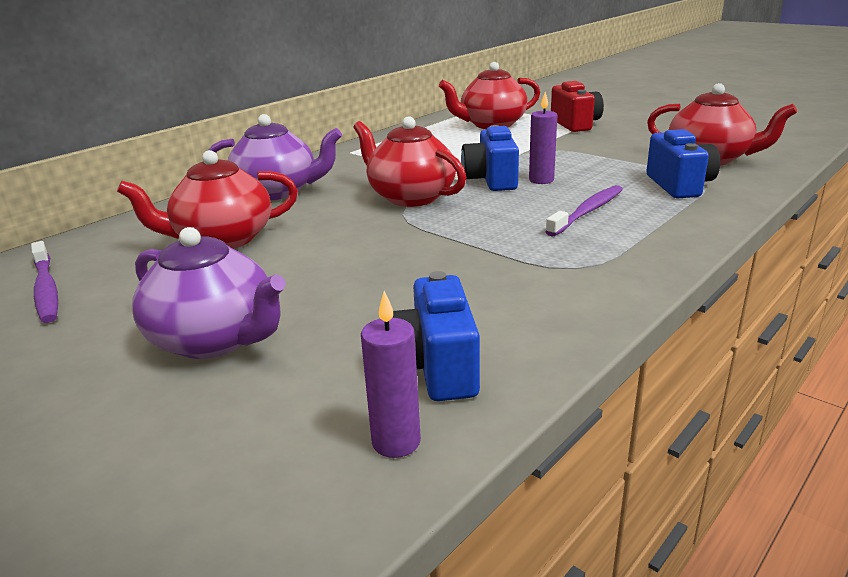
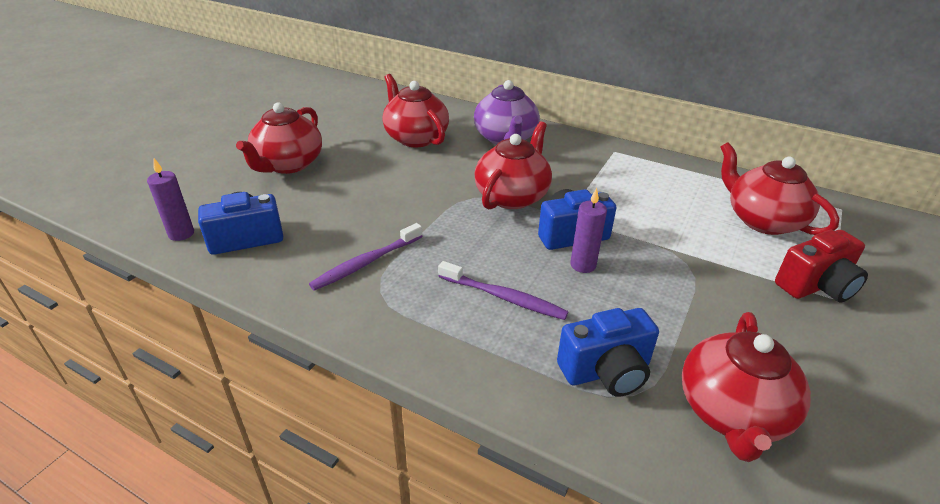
camera: 75 degrees right, 10 degrees up
purple toothbrush [31,241,58,323] -> purple toothbrush moved to [309,223,423,291]
purple teapot [132,227,286,359] -> red teapot [236,102,322,174]

